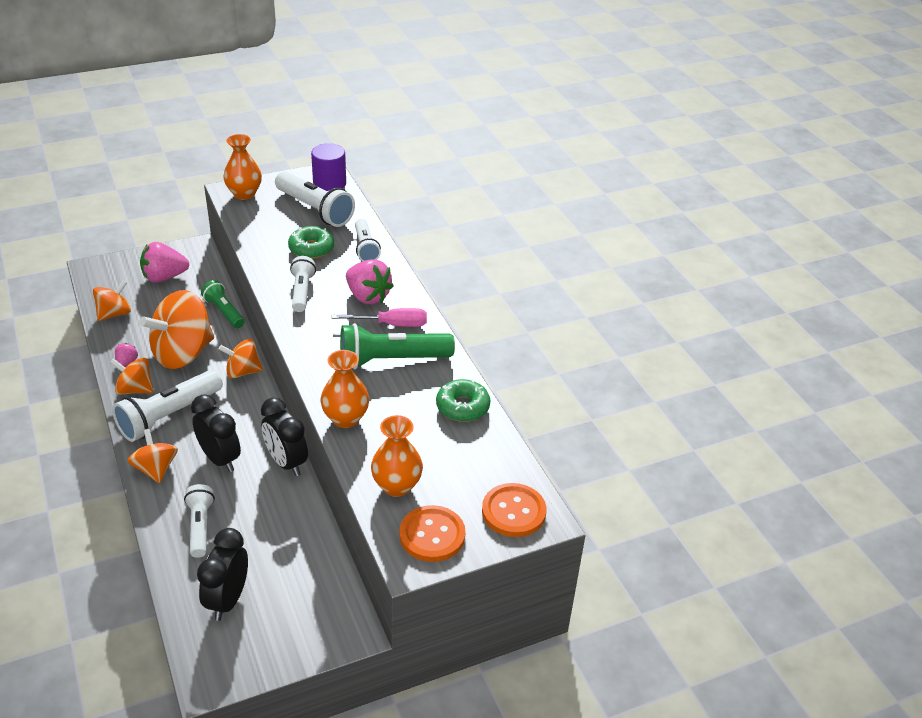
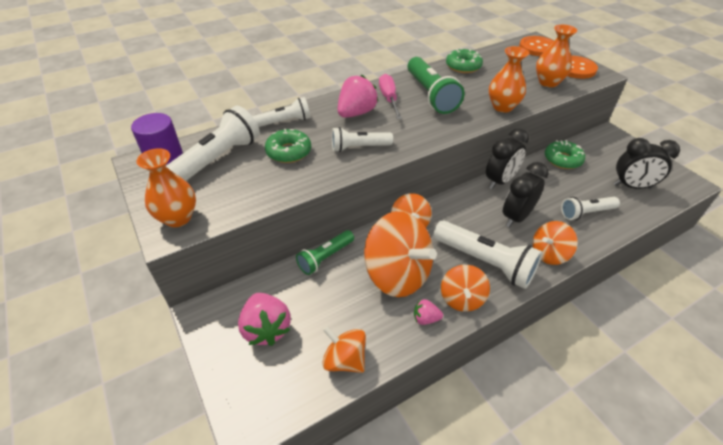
camera: 95 degrees left, 5 degrees up
none -> green donut [545,140,585,169]

